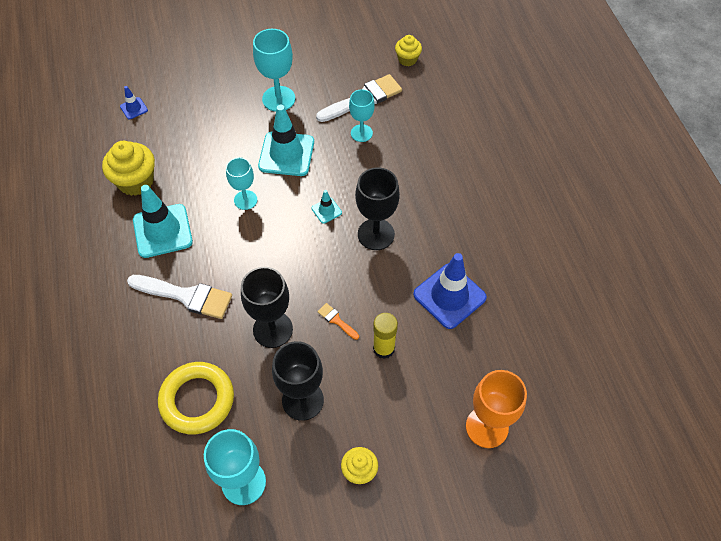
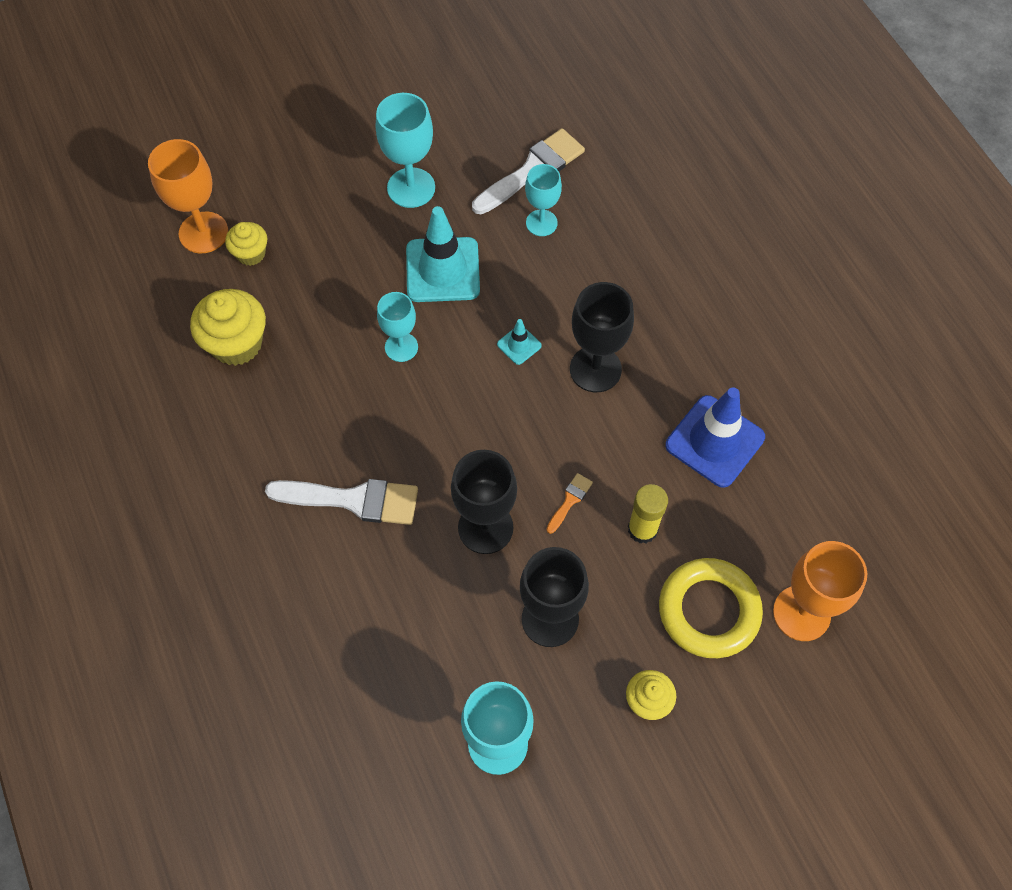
camera: 10 degrees left, 5 degrees up
blue traffic cone [120,86,148,119] -> orange goblet [148,139,228,253]
turquoise traffic cone [133,185,193,258] -> none
yellow ring [158,362,234,434] -> yellow ring moved to [659,558,763,658]
orange brush [317,303,359,340] -> orange brush turned 90 degrees clockwise [546,473,593,534]
yellow cupcake [395,35,422,66] -> yellow cupcake moved to [225,222,267,266]

